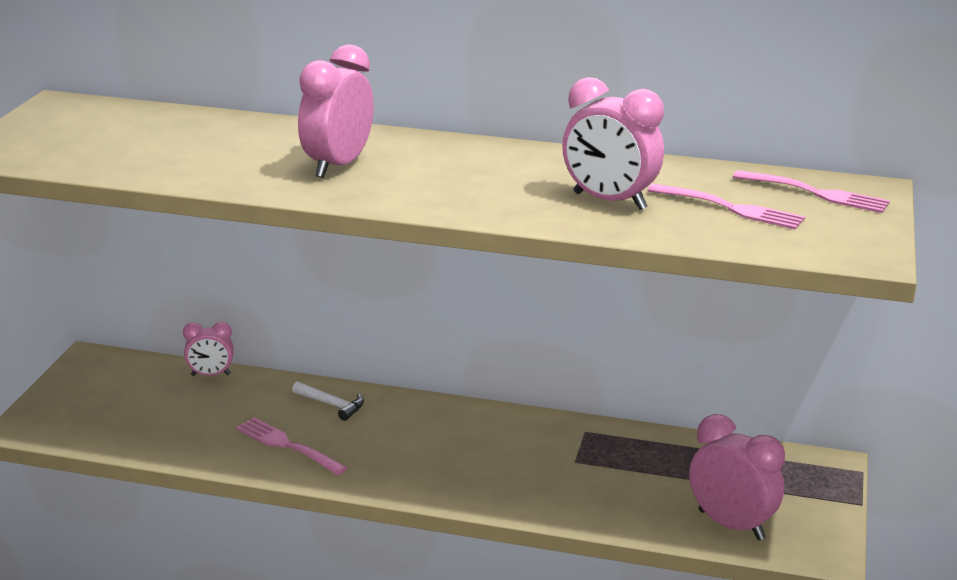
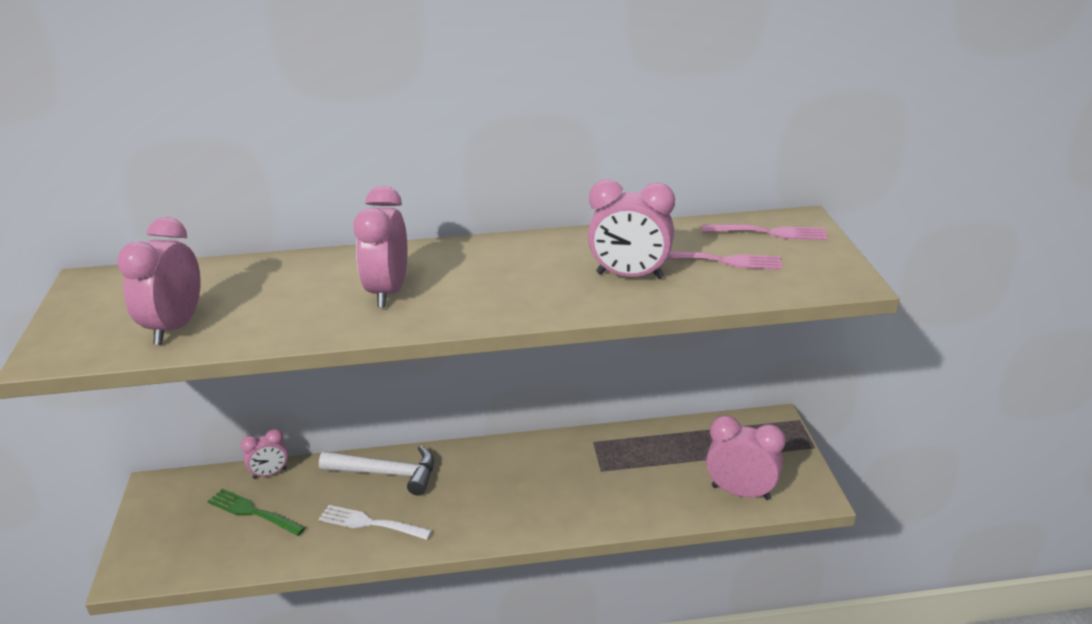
camera: 20 degrees left, 5 degrees up
pink fork [236,417,347,475] -> white fork [319,505,432,540]
white hammer [292,381,364,421] -> white hammer [319,446,434,496], size x1.78
none -> pink clock [117,217,201,345]
none -> green fork [207,489,306,536]

